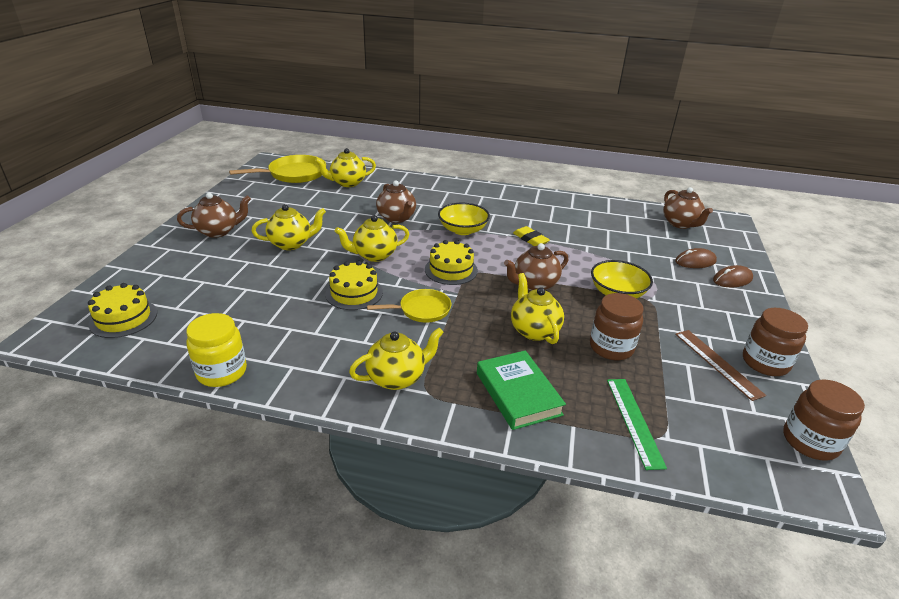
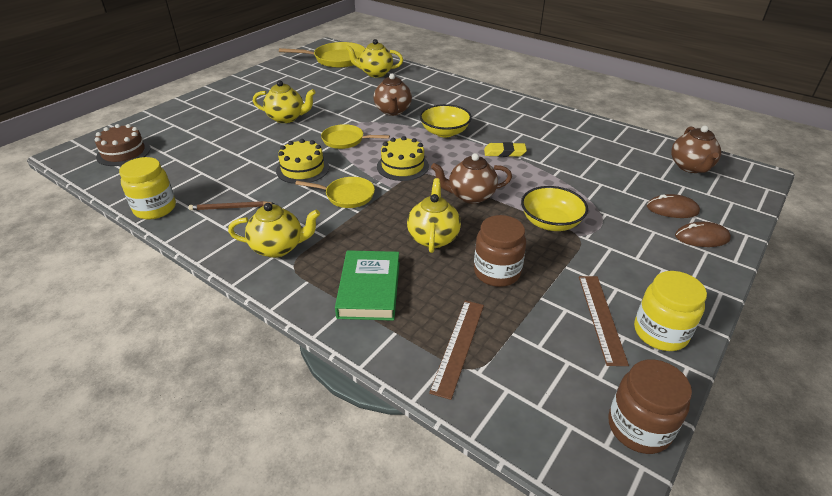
camera: 25 degrees right, 5 degrees up
yellow cake [88,283,157,338] -> brown cake [95,124,150,166]
brown teapot [177,193,251,238] -> none
yellow teapot [335,215,409,262] -> yellow pan [321,124,390,149]
yellow eraser [513,226,550,246] -> yellow eraser turned 75 degrees counterclockwise [484,142,527,157]
green ruler [607,379,667,470] -> brown ruler [429,300,484,400]
brown jar [743,308,808,376] -> yellow jar [634,271,707,351]
none -> brown pencil [188,201,275,210]

